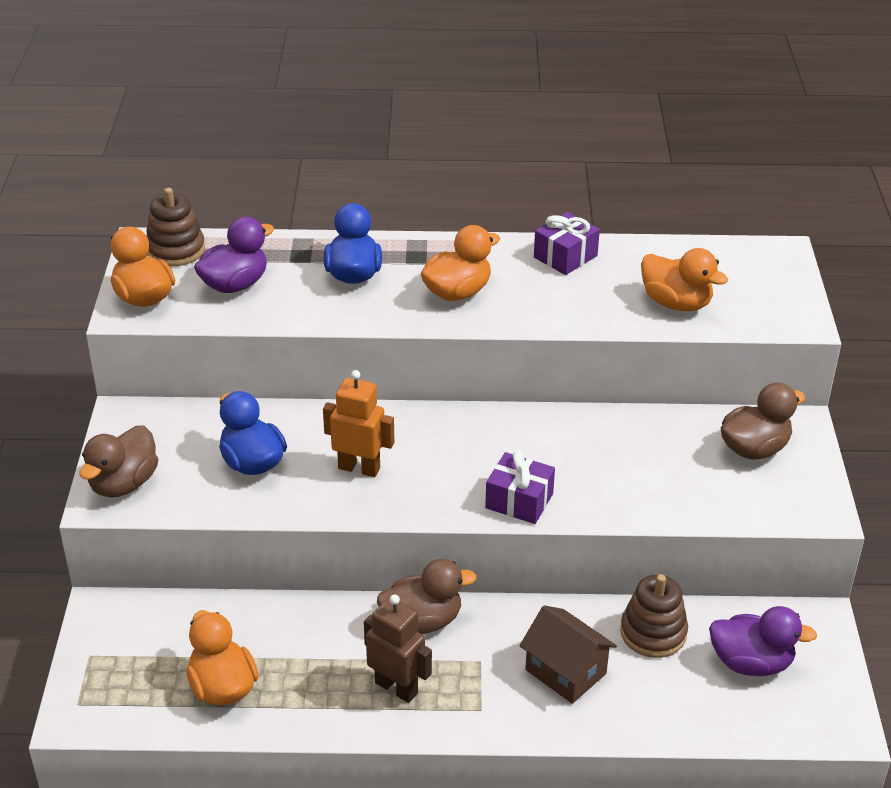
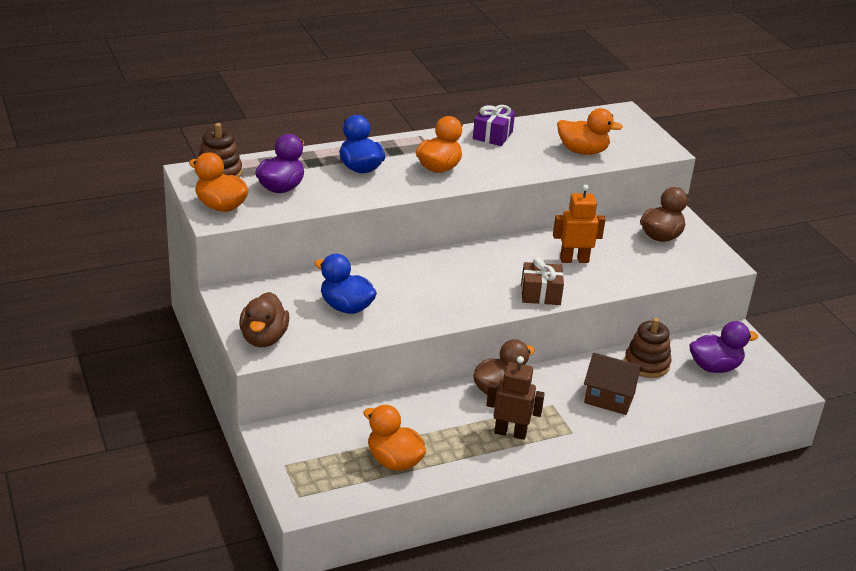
camera: 25 degrees left, 5 degrees down
orange robot [323,370,394,477] -> orange robot moved to [553,185,606,263]
purple gift [485,450,555,524] -> brown gift [521,257,564,305]

